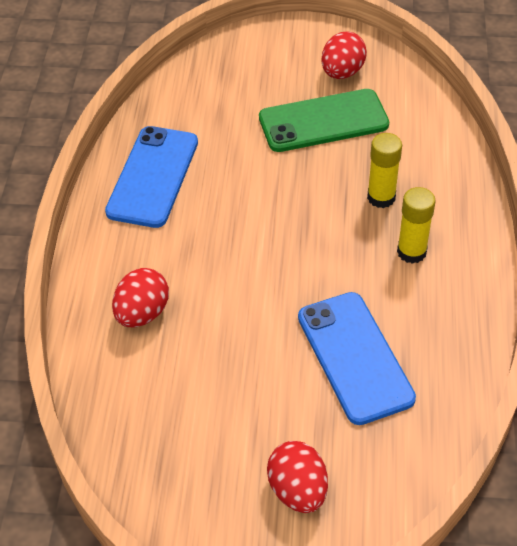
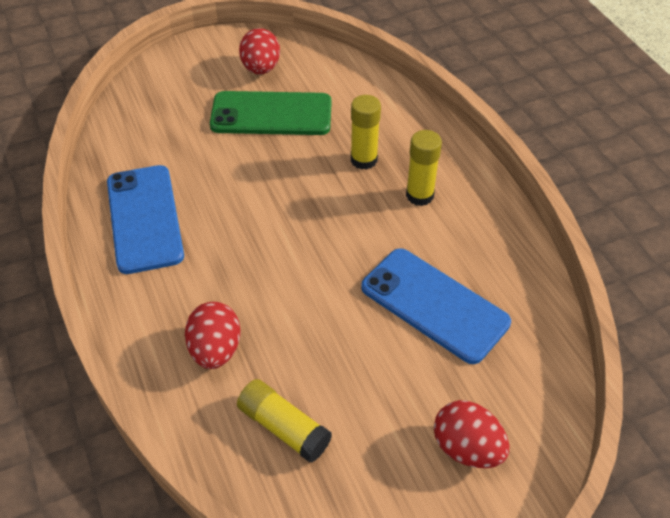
camera: 30 degrees left, 0 degrees up
green phone [259,89,389,152] -> green phone turned 45 degrees clockwise [210,91,332,135]
none -> yellow glue stick [237,379,332,463]

